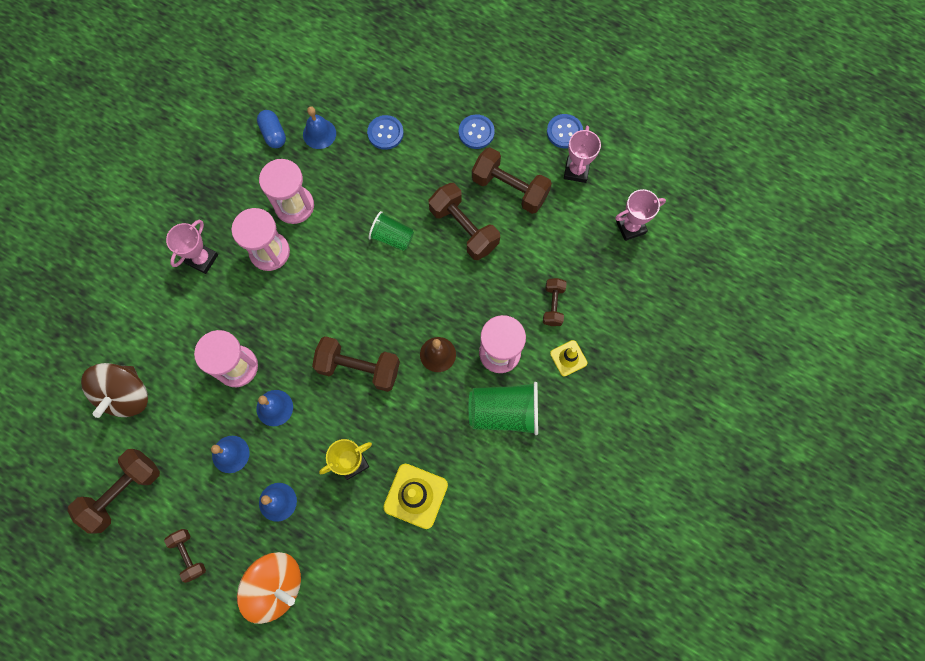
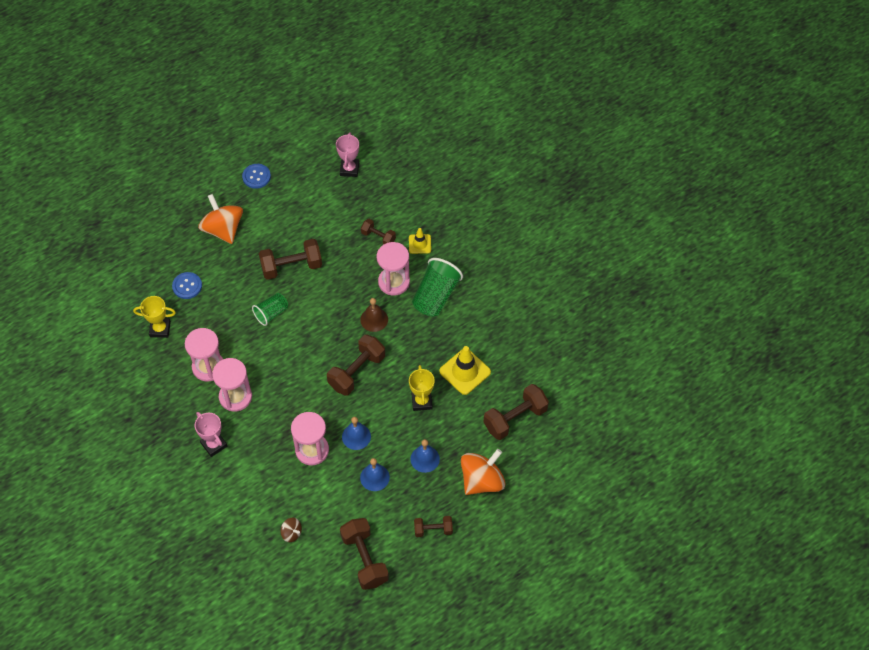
camera: 65 degrees left, 15 degrees down
brown spinning top [81,363,148,418] -> brown spinning top [280,517,302,542], size x0.46
blue capsule [257,110,286,148] -> none
blue bell [303,106,336,149] -> yellow trophy [133,296,176,338]
blue button [459,114,495,149] -> orange spinning top [198,194,243,244]
brown dumbbell [472,147,552,214] -> brown dumbbell moved to [484,384,549,440]
pink trophy [564,126,601,183] -> none

